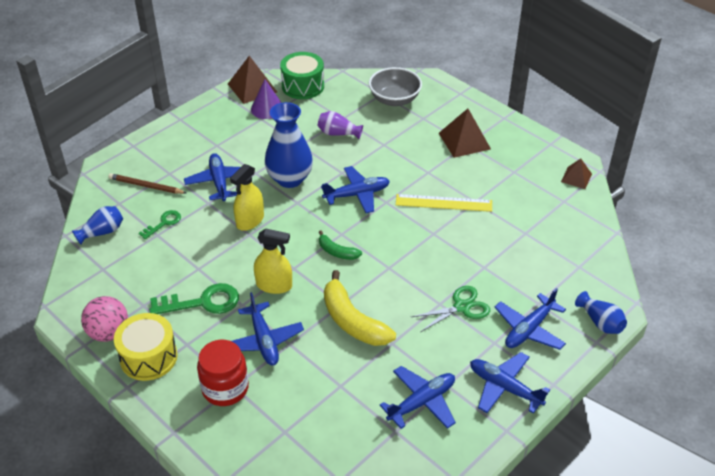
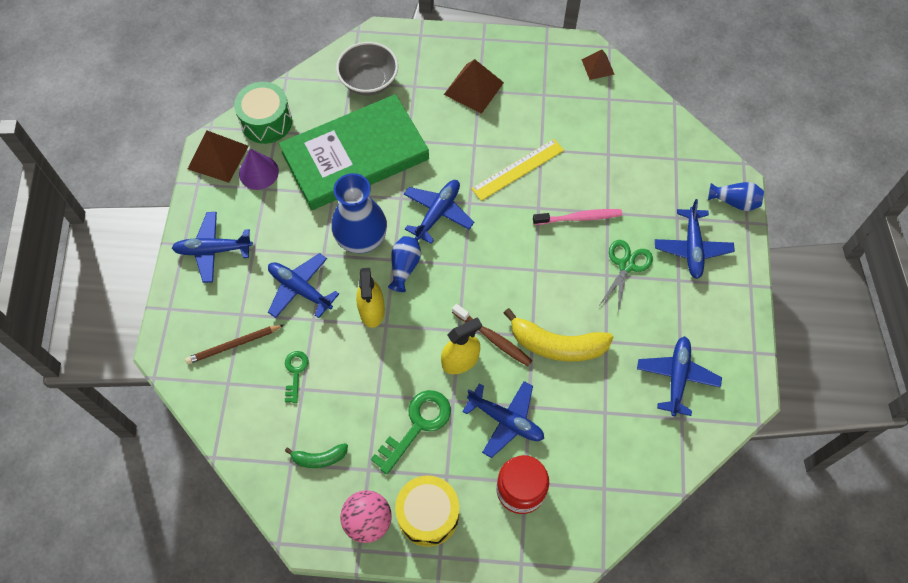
camera: 40 degrees left, 20 degrees up
blue vase [72,206,123,245] -> blue vase moved to [388,236,421,292]
purple vase [318,111,363,139] -> green book [279,94,429,210]
green banana [319,230,362,260] -> green banana moved to [285,443,348,468]
blue plane [470,352,550,414] -> blue plane moved to [172,212,253,283]
none -> brown toothbrush [452,304,533,366]
none -> pink toothbrush [533,209,622,225]

